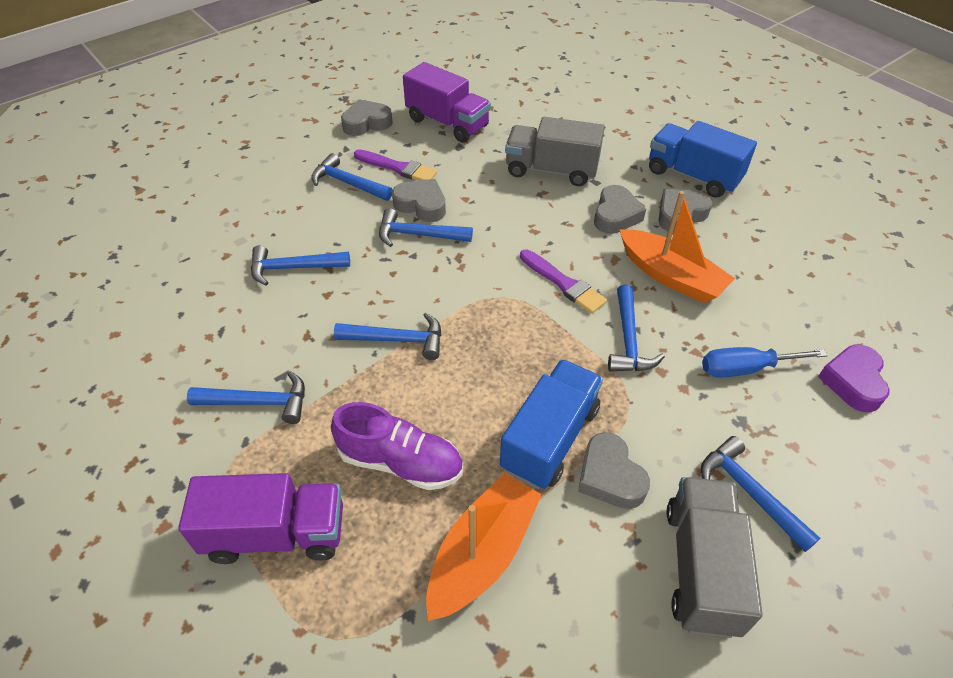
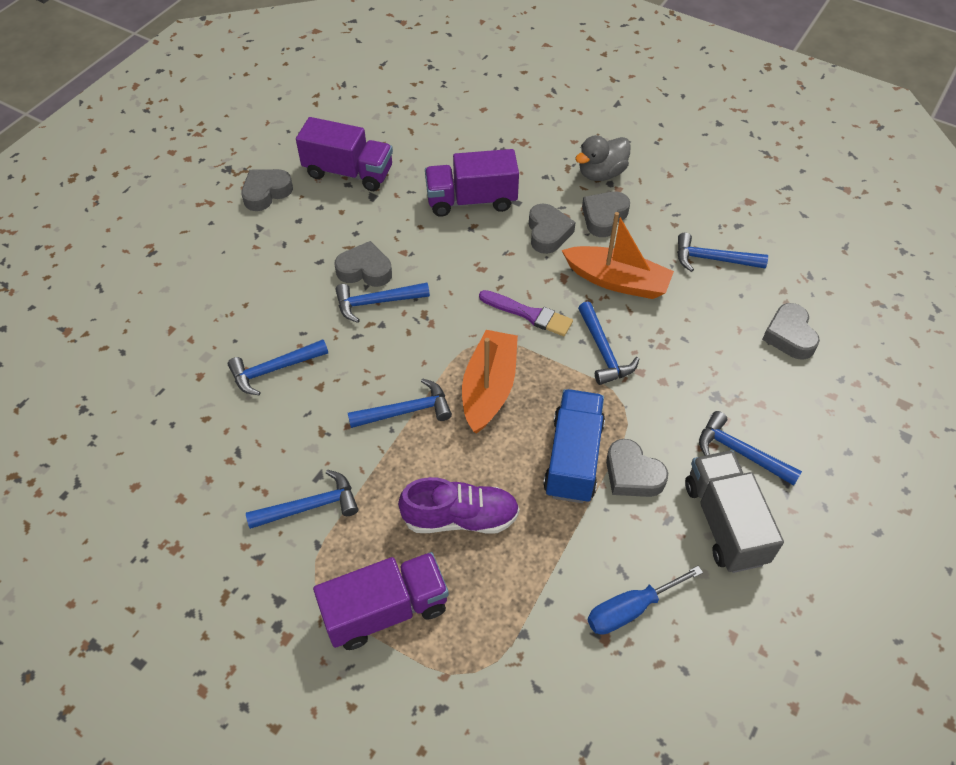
camera: 20 degrees left, 5 degrees up
blue hammer [311,153,392,201] -> blue hammer moved to [677,232,768,272]
purple brush [354,149,437,181] -> none
orange boat [426,473,542,621] -> orange boat moved to [462,330,518,434]
grey truck [505,117,605,186] -> purple truck [425,149,519,217]
blue truck [649,121,757,198] -> grey duck [575,135,631,181]
blue screwdriver [702,347,828,378] -> blue screwdriver moved to [587,566,703,635]
purple heart [818,345,890,412] -> grey heart [762,303,820,360]

